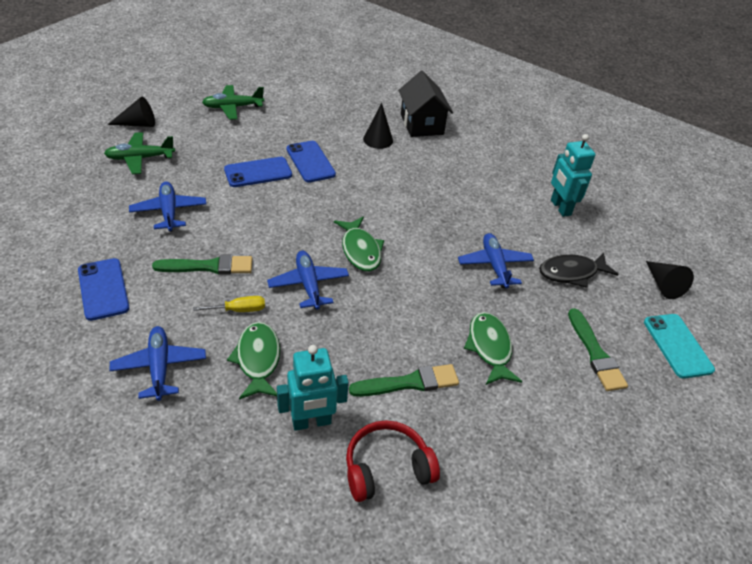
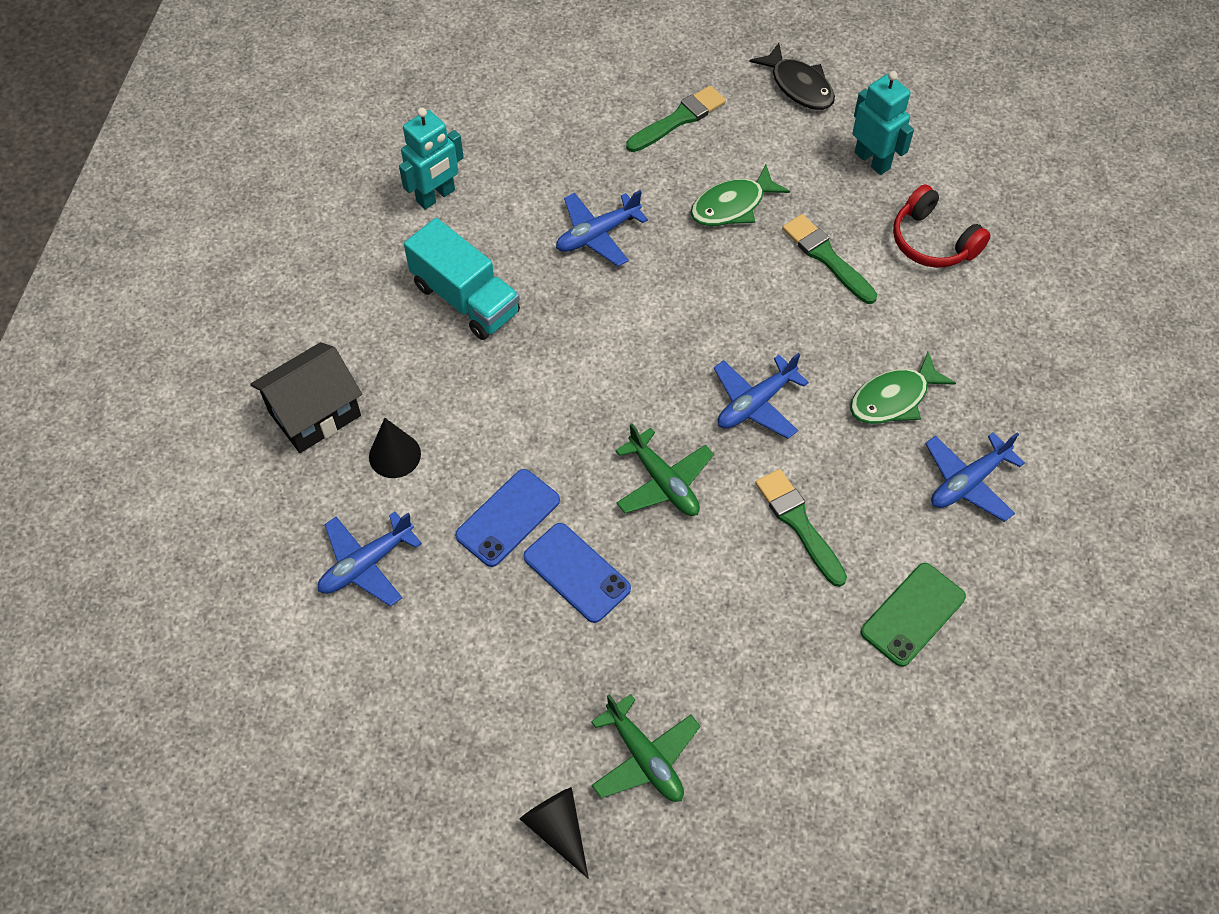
camera: 110 degrees left, 15 degrees up
blue phone [78,258,130,321] -> green phone [861,563,966,667]
blue plane [129,181,207,232] -> blue plane moved to [318,512,422,607]
yellow screwdriver [193,296,265,312] -> none
green plane [202,85,264,120] -> green plane moved to [615,423,714,516]
turquoise robot [277,345,349,431] -> turquoise robot moved to [853,71,914,175]
green fish [334,217,384,271] -> none
black fish [539,253,619,288] -> black fish moved to [750,43,835,110]
turquoise phone [644,314,715,379] -> none
black cone [646,261,694,299] -> none
none -> turquoise truck [404,218,520,340]

